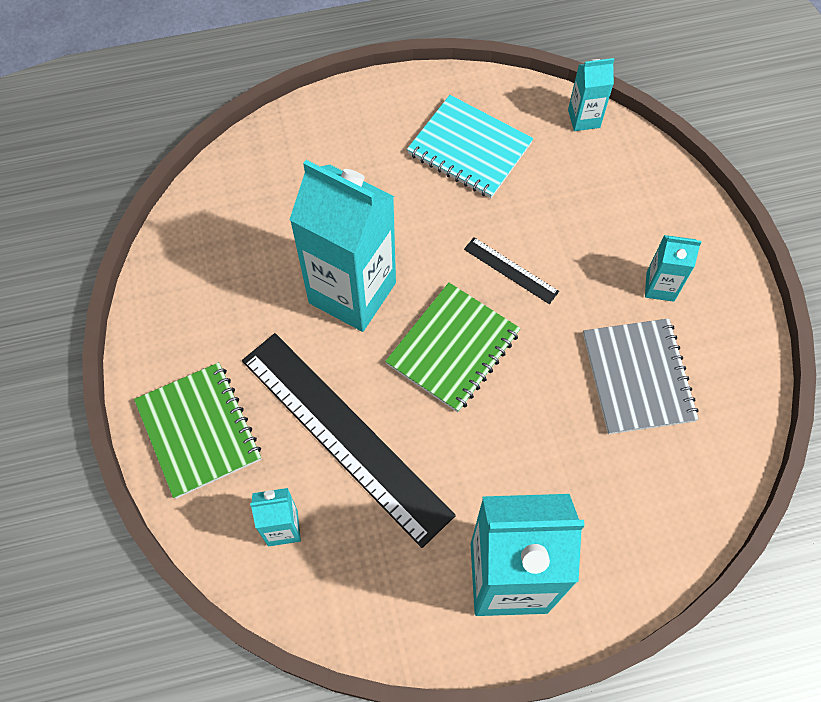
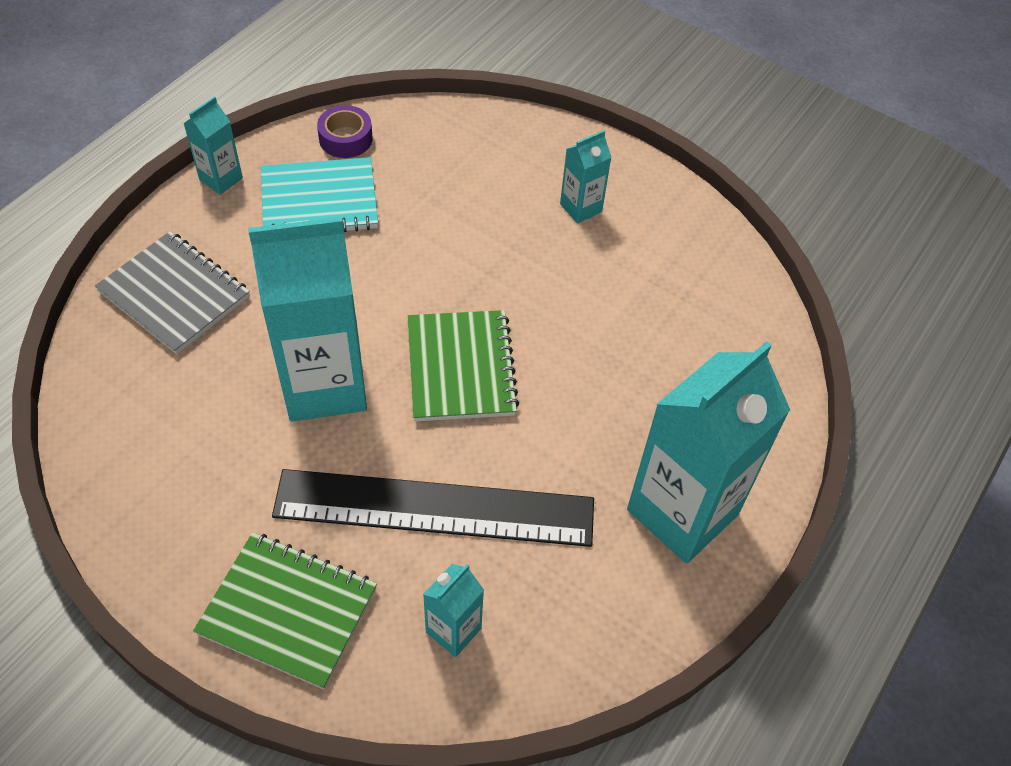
camera: 45 degrees left, 10 degrees down
black ruler [464,237,559,304] -> none
turquoise carton [568,58,614,131] -> turquoise carton moved to [183,96,243,195]
grey notebook [583,318,699,434] -> grey notebook moved to [95,231,250,354]
none -> purple tape [317,105,373,158]

